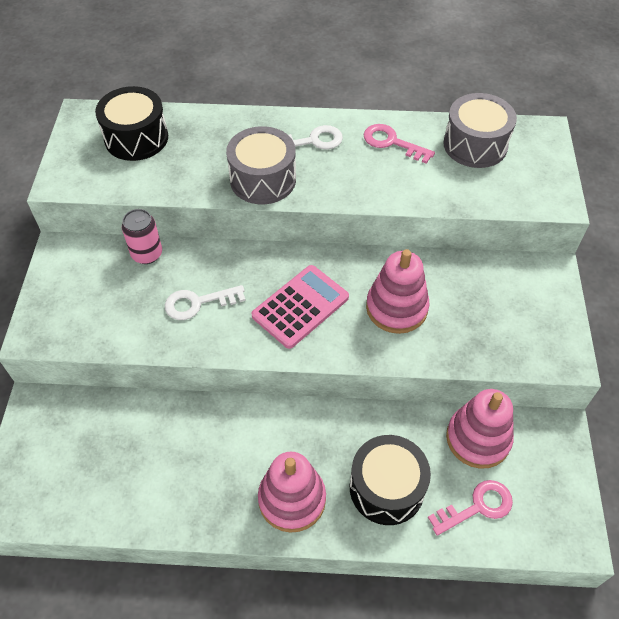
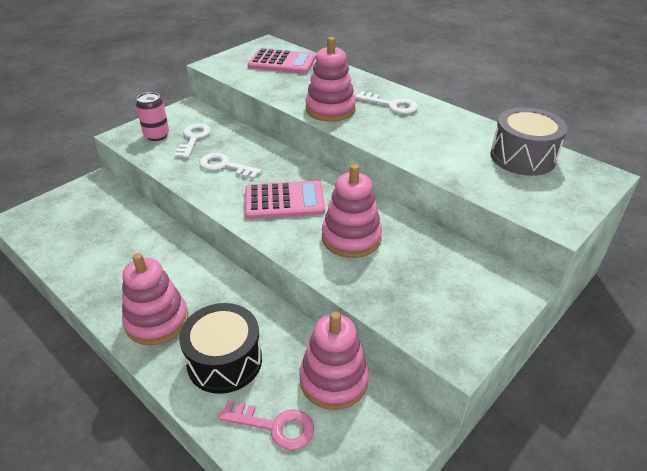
camera: 40 degrees right, 15 degrees down
black drum [95,86,168,161] -> pink calculator [248,48,316,74]
pink can [122,209,162,264] -> pink can moved to [136,92,169,141]
grey drum [226,126,296,204] -> pink stacking toy [306,37,356,121]
pink key [364,124,435,164] -> none
none -> white key [175,123,211,158]

